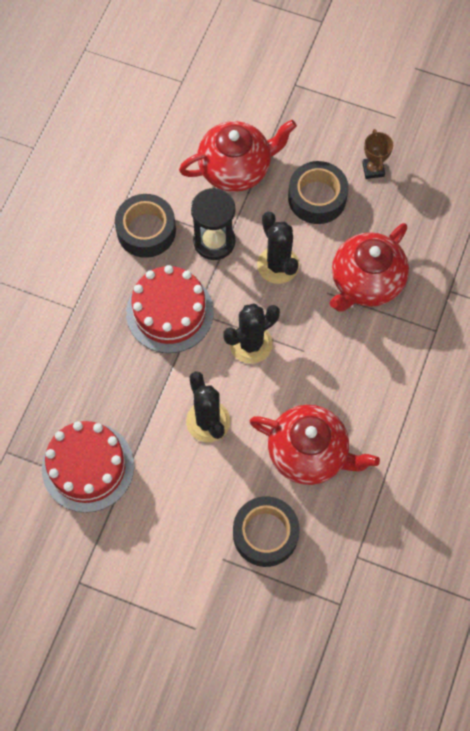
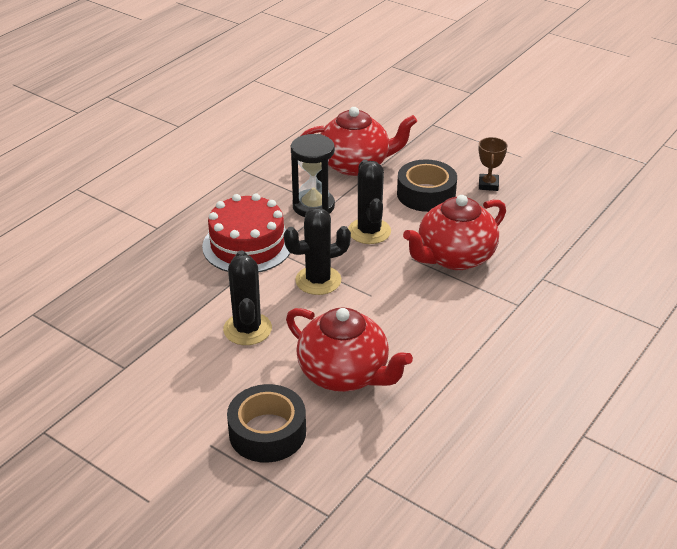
camera: 15 degrees right, 30 degrees down
red cake [42,421,134,513] -> none
black tape [115,194,176,258] -> none

